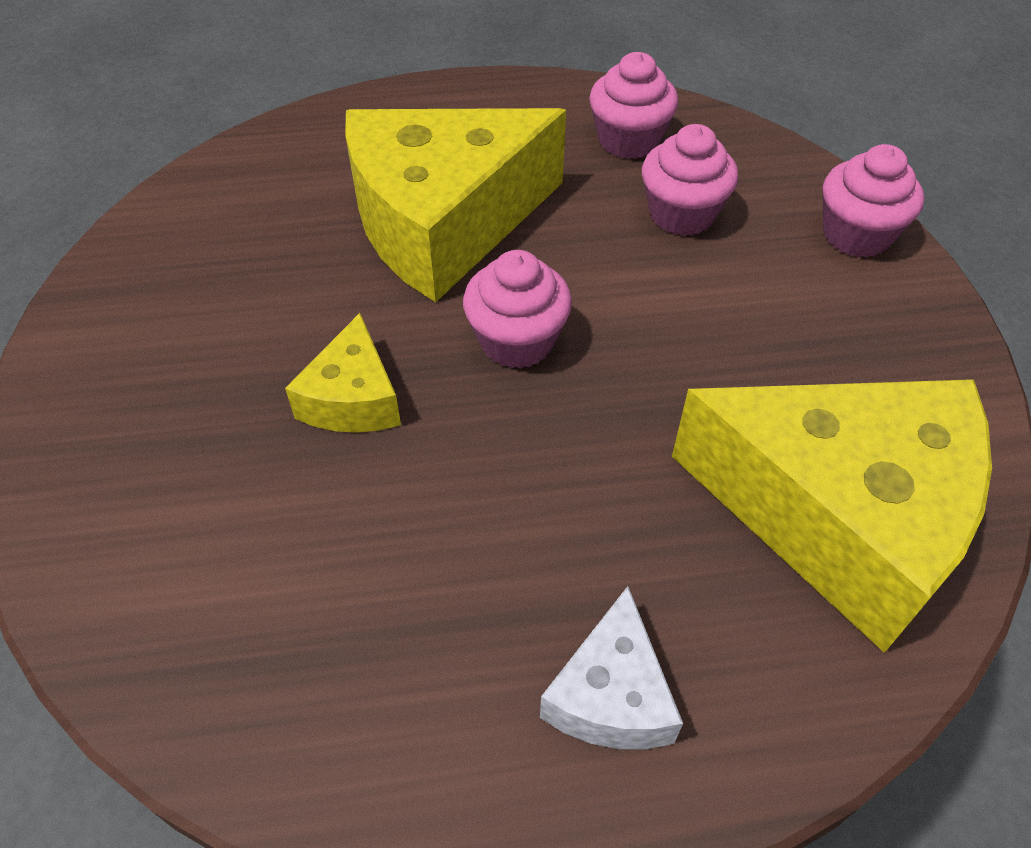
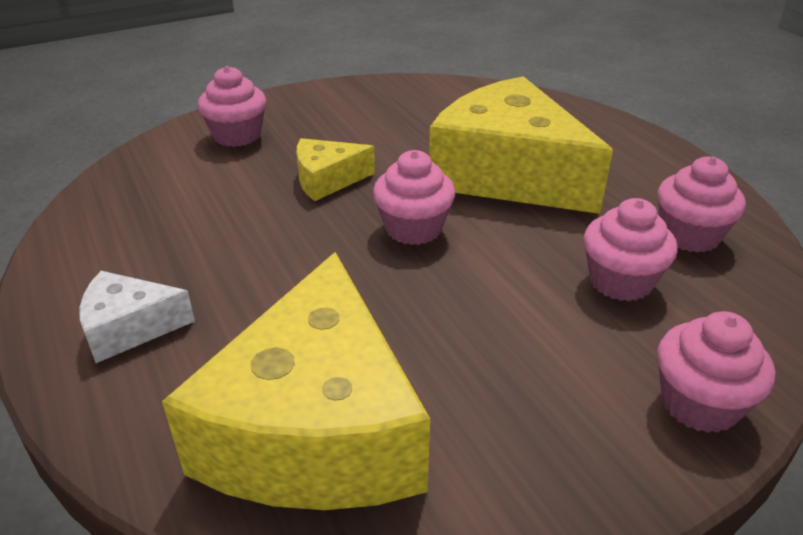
camera: 70 degrees right, 15 degrees down
none -> pink cupcake [198,66,266,147]

